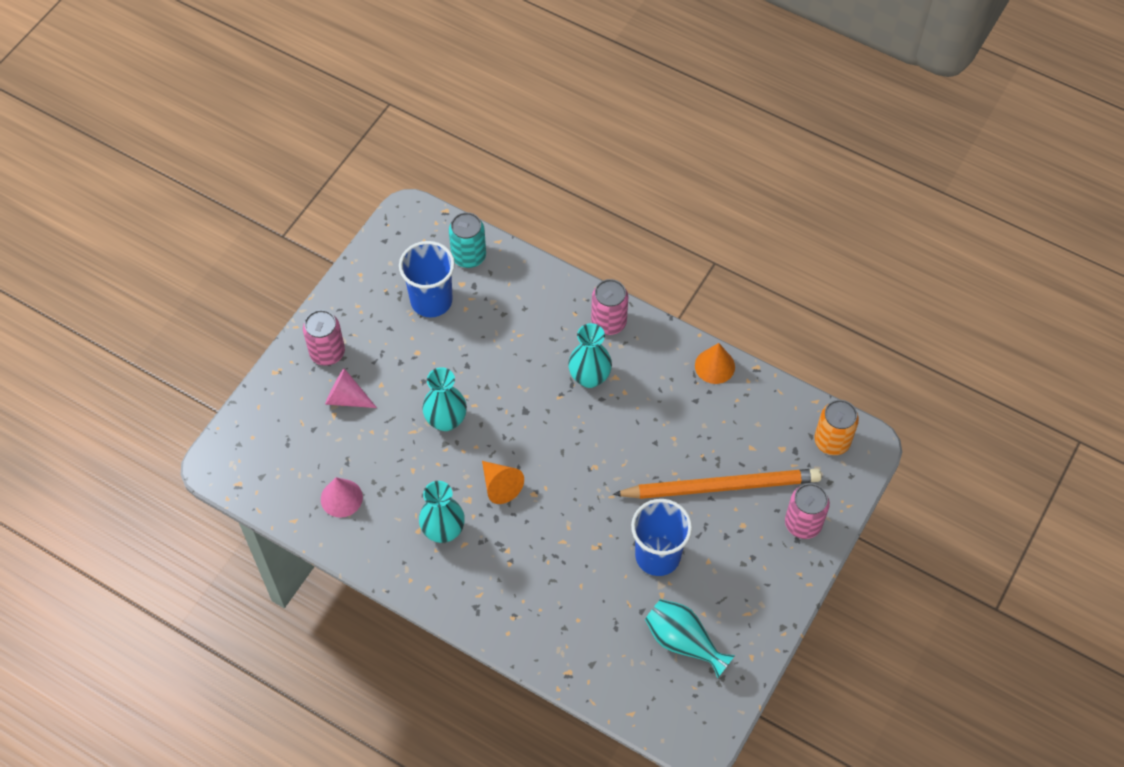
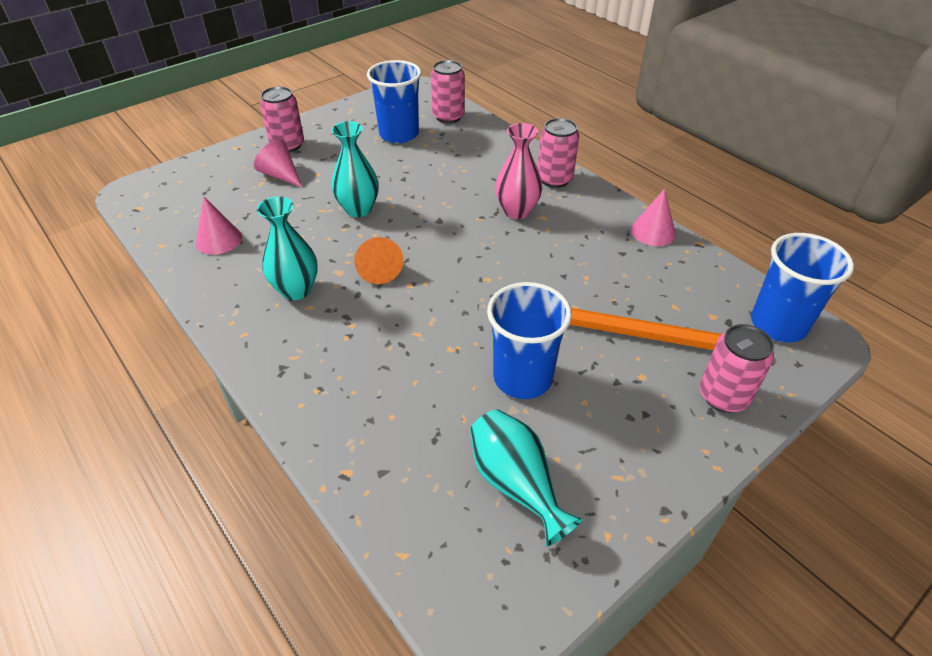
camera: 20 degrees right, 15 degrees down
turquoise can [449,212,486,268] -> pink can [431,60,465,123]
turquoise vase [568,323,612,388] -> pink vase [495,123,542,219]
orange cone [695,343,735,384] -> pink cone [631,189,676,246]
orange can [814,400,859,455] -> blue cup [751,233,854,342]

